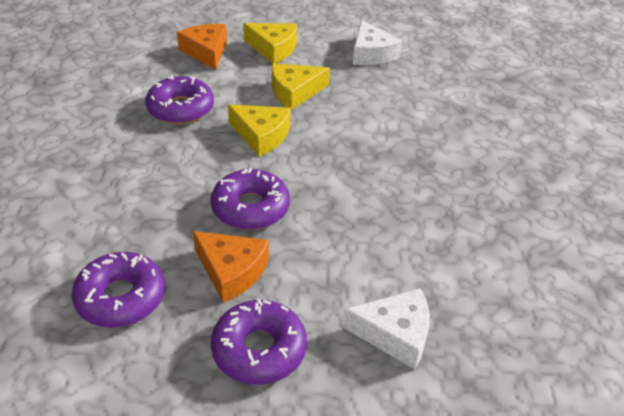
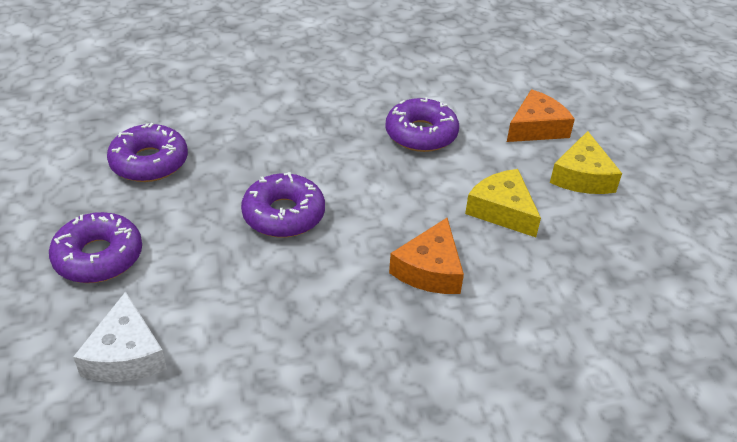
camera: 75 degrees right, 0 degrees up
orange cheese [193,231,269,303] -> orange cheese moved to [389,218,464,294]
yellow cheese [228,105,290,156] -> none
white cheese [353,20,402,65] -> none

